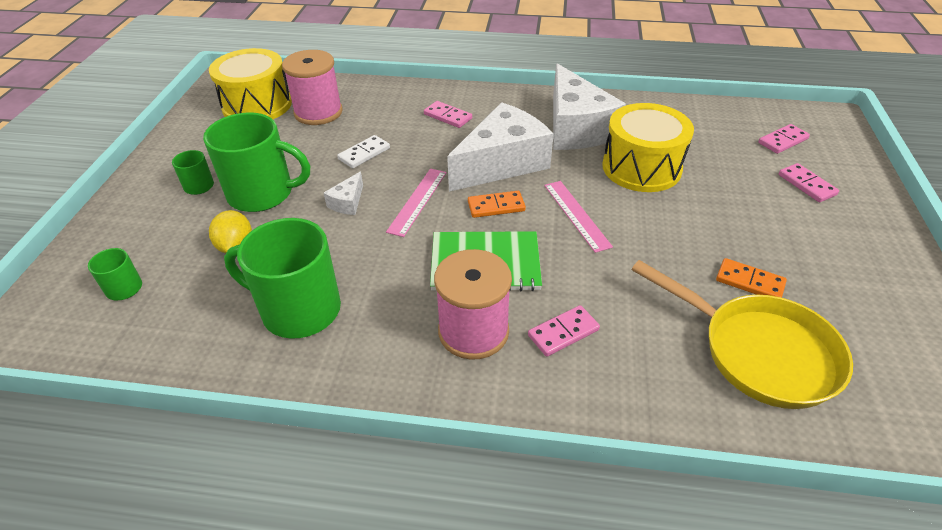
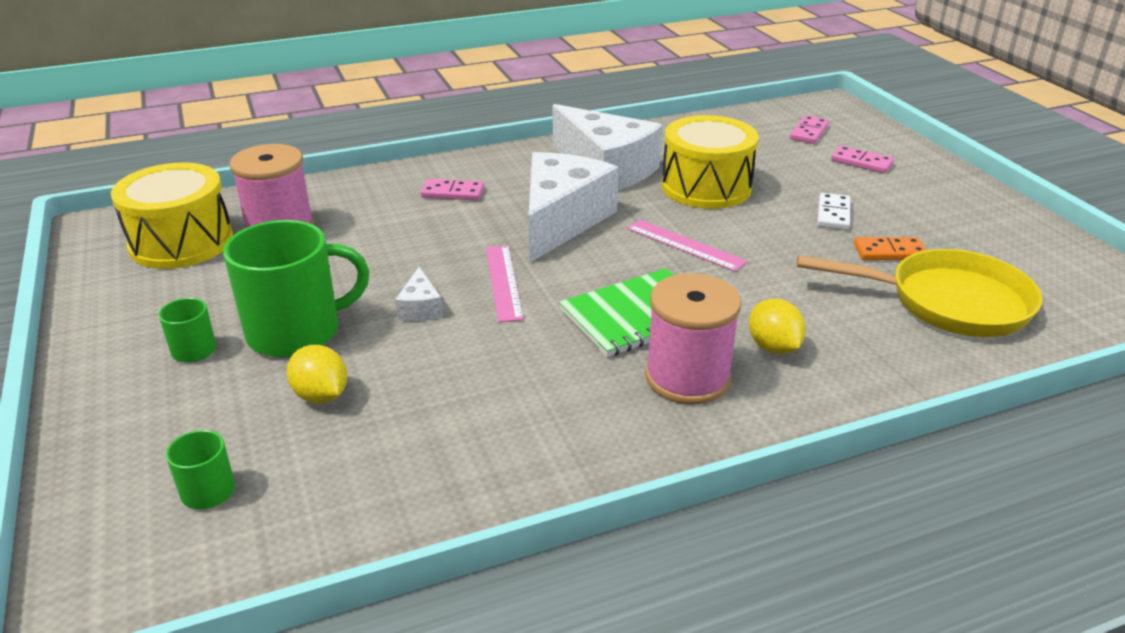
camera: 30 degrees left, 10 degrees down
green mug [224,218,341,339] -> none
white domino [337,135,390,168] -> white domino moved to [817,193,851,230]
orange domino [468,191,526,218] -> none
pink domino [528,305,600,357] -> yellow lemon [749,299,806,354]

